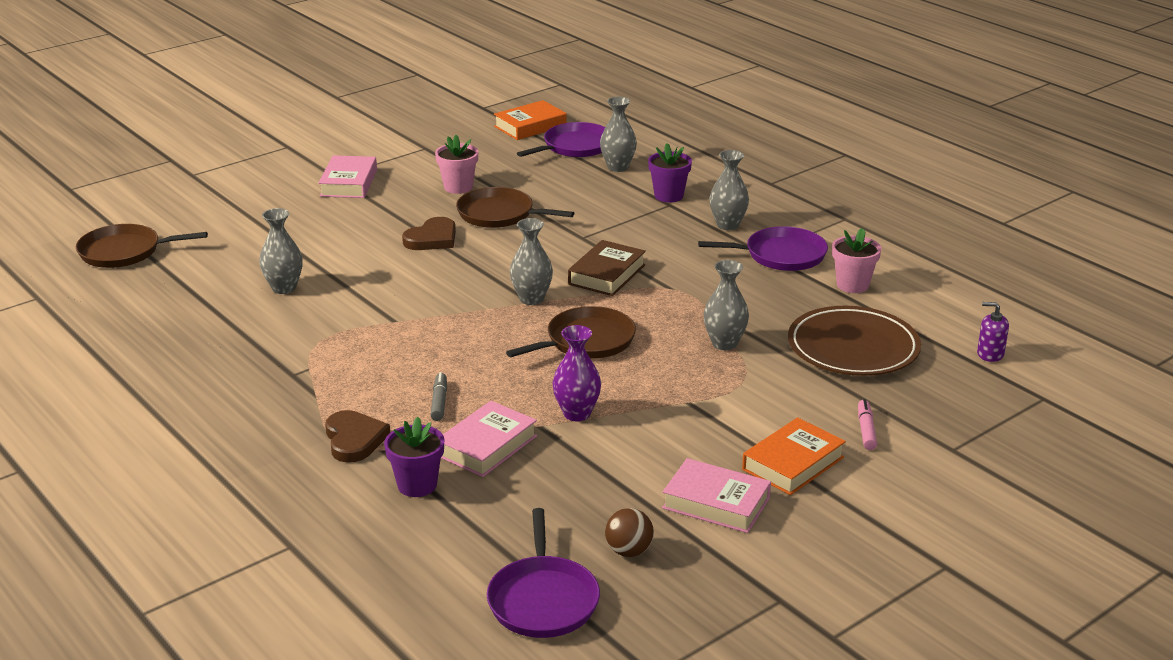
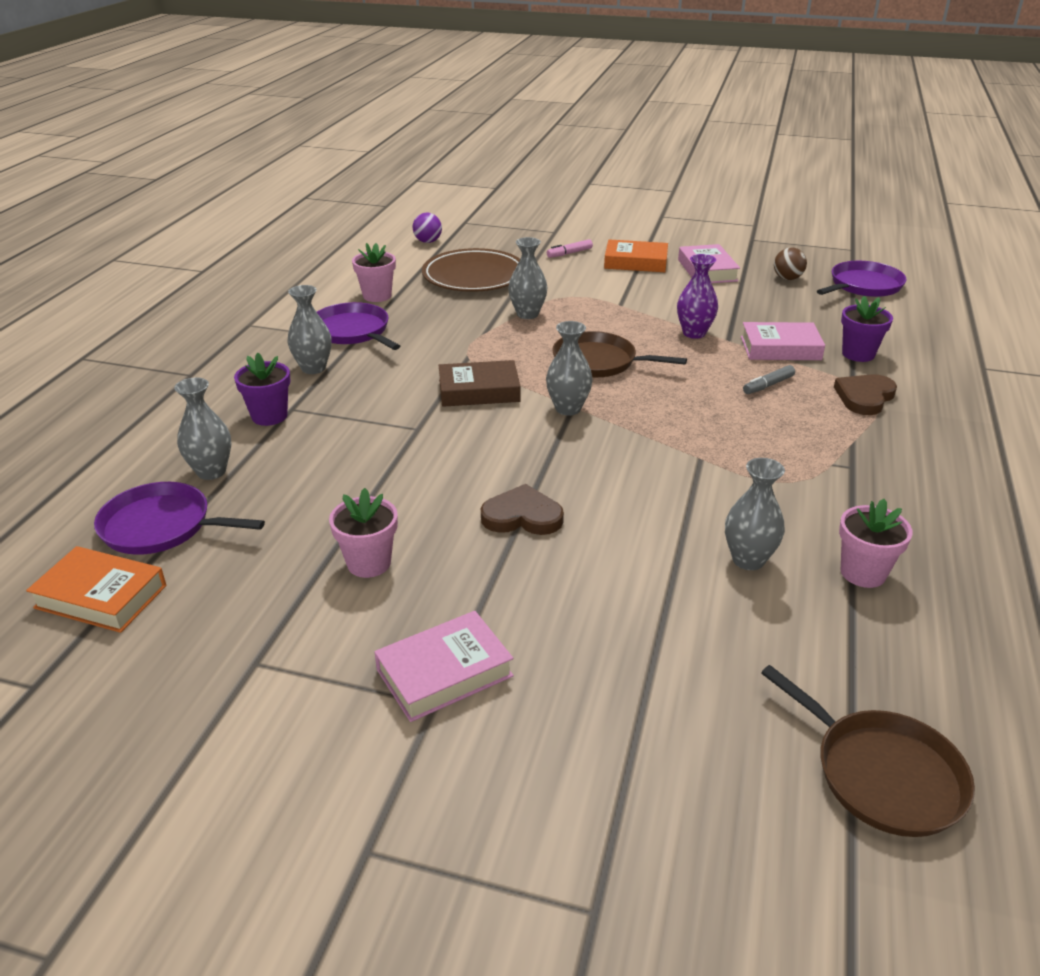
camera: 125 degrees left, 5 degrees up
brown pan [456,187,574,228] -> none
purple soap dispenser [977,302,1009,362] -> purple ball [413,213,442,243]
none -> pink flower pot [839,499,913,588]

